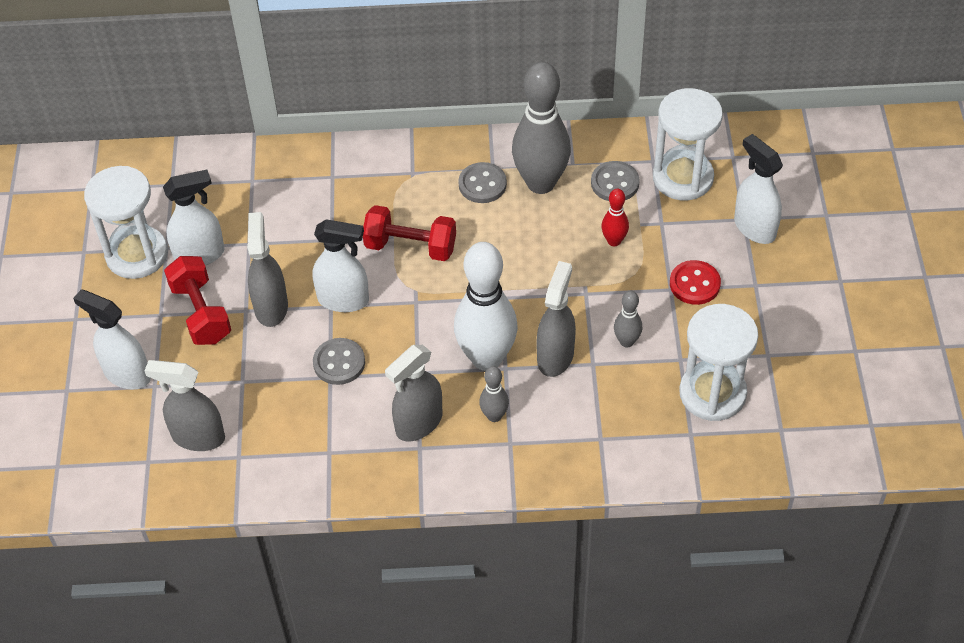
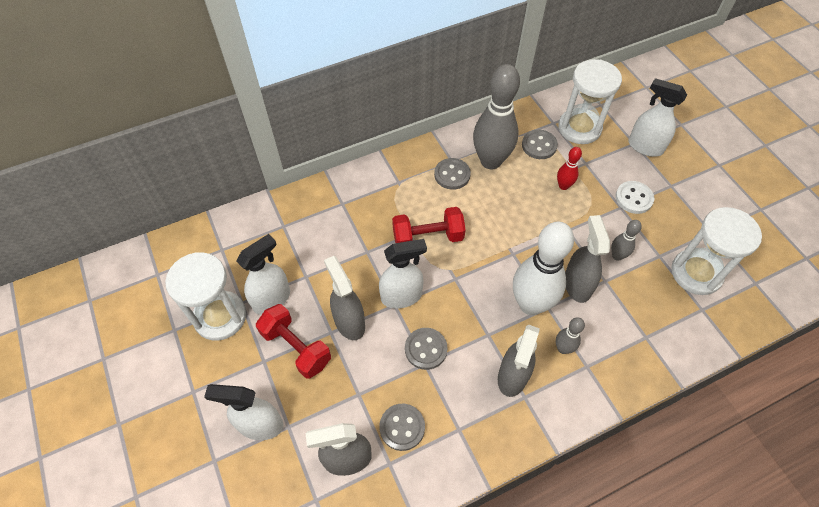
camera: 25 degrees left, 5 degrees up
red button [670,260,721,305] -> white button [615,181,654,214]
none -> grey button [379,404,425,451]

